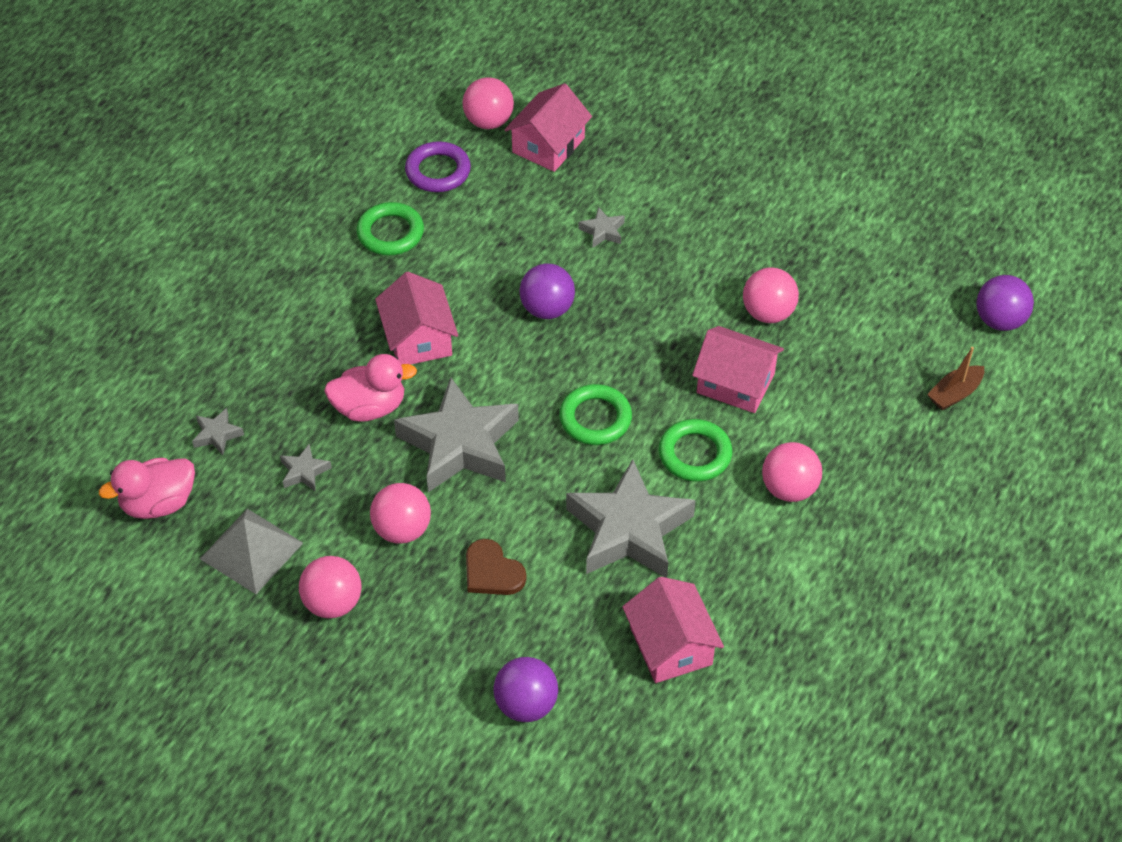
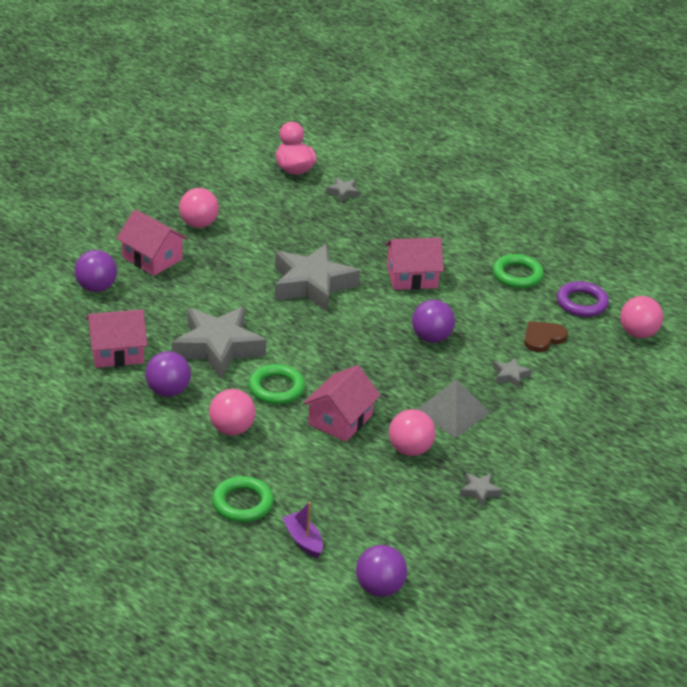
camera: 95 degrees right, 15 degrees down
grey pyramid [200,509,303,594] -> grey pyramid moved to [417,379,490,438]
grey star [280,444,332,492] -> grey star moved to [460,473,502,507]
pink duck [324,354,417,422] -> none
pink ball [370,483,431,544] -> none
brown heart [466,539,526,595] -> brown heart moved to [524,321,568,352]
pink house [504,83,592,172] -> pink house moved to [116,210,188,276]
green ring [559,384,632,445] -> green ring moved to [212,476,274,522]
brown boat [927,347,984,410] -> purple boat [282,502,323,558]
none -> purple ball [145,351,191,397]

